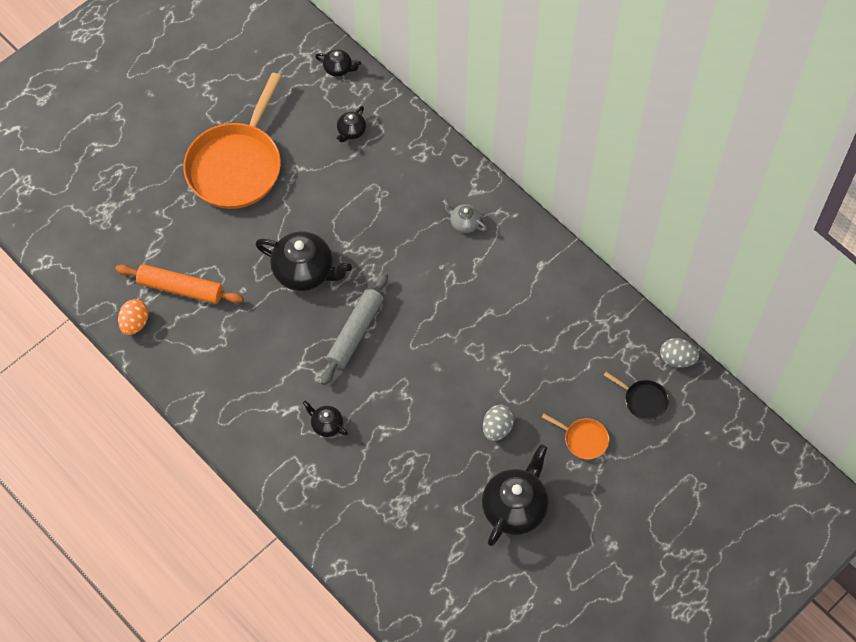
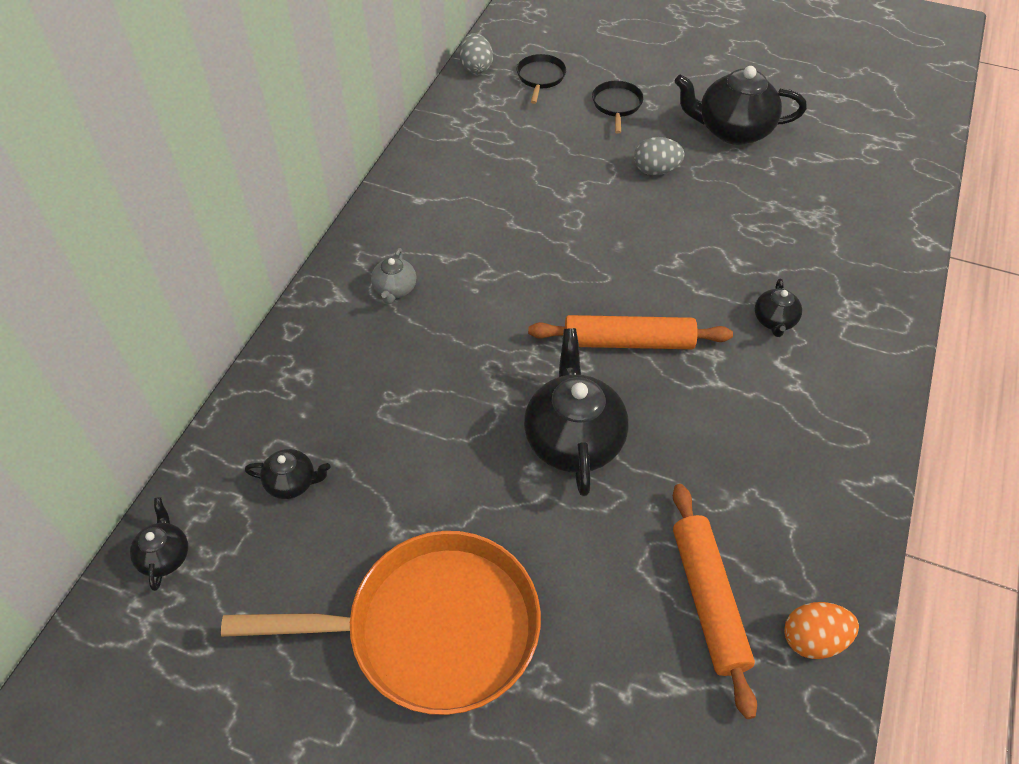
camera: 115 degrees left, 10 degrees down
grey rolling pin [321,273,388,385] -> orange rolling pin [528,315,733,349]
orange pan [542,414,609,460] -> black pan [592,81,644,134]

